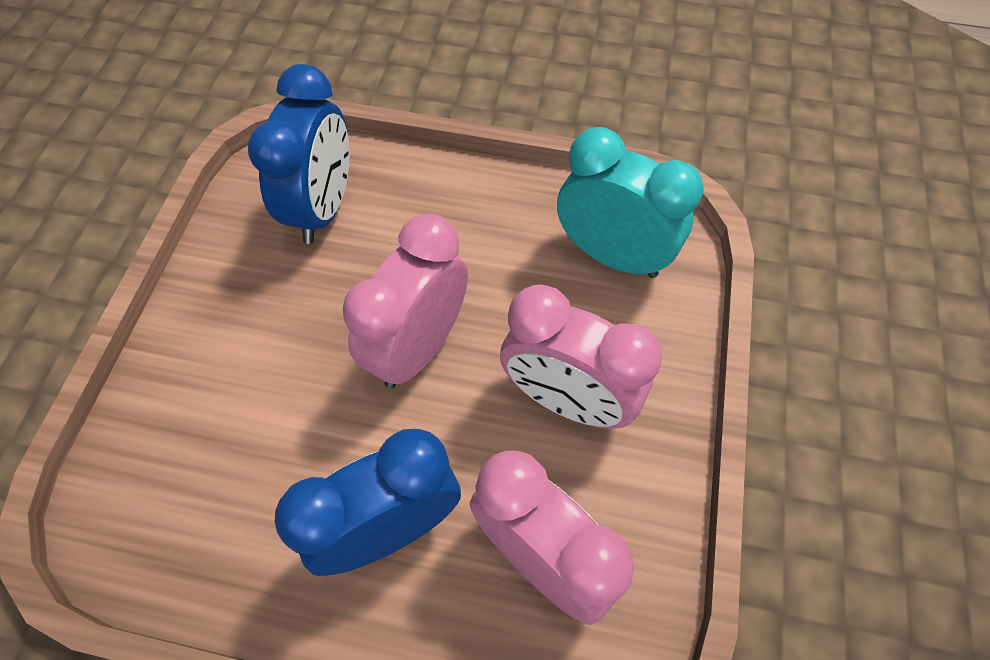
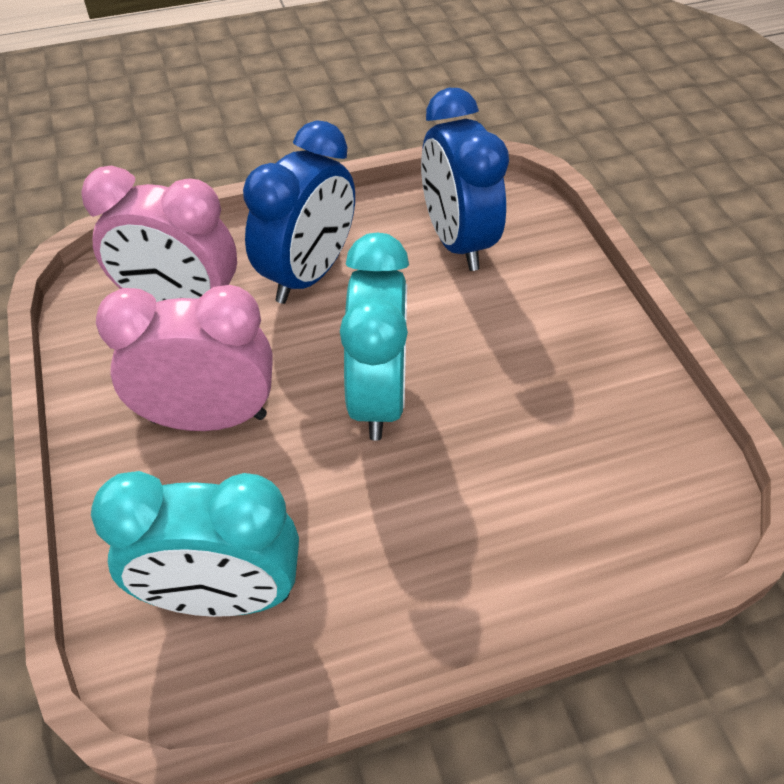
camera: 150 degrees right, 10 degrees down
blue clock [248,64,350,244] -> blue clock moved to [421,88,509,271]
pink clock [343,214,468,388] -> turquoise clock [340,233,409,441]

